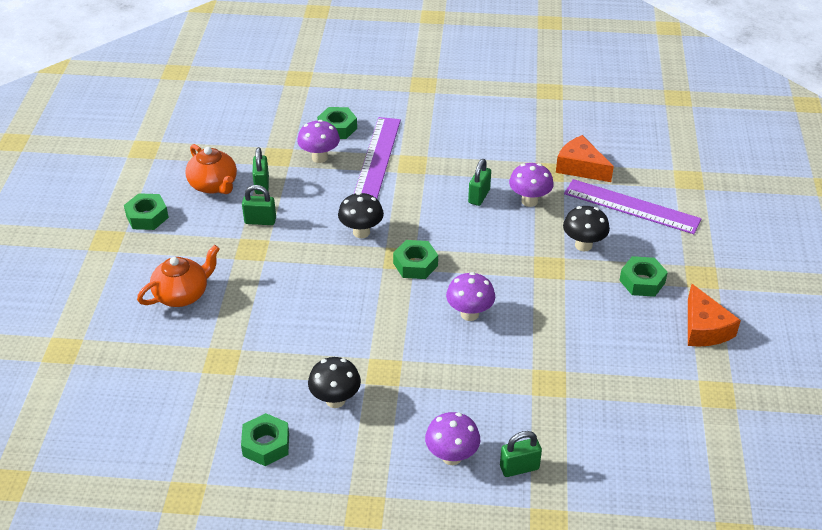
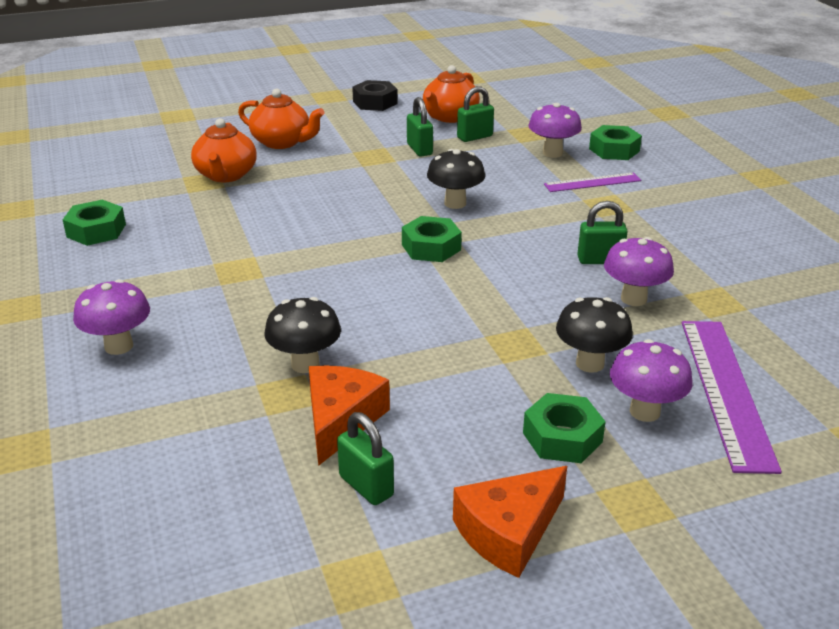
camera: 65 degrees right, 10 degrees down
green nut [124,193,169,230] -> black nut [352,80,398,111]
black mushroom [308,357,361,408] -> black mushroom moved to [264,297,341,373]
purple ruler [354,117,401,198] -> purple ruler [544,173,641,192], size x0.57
purple mushroom [446,272,495,321] -> purple mushroom moved to [610,339,692,422]
green padlock [500,431,542,477] -> green padlock moved to [337,412,394,505]
orange cheese [556,135,614,182] -> orange cheese moved to [309,365,390,466]
none -> orange teapot [191,118,257,182]

